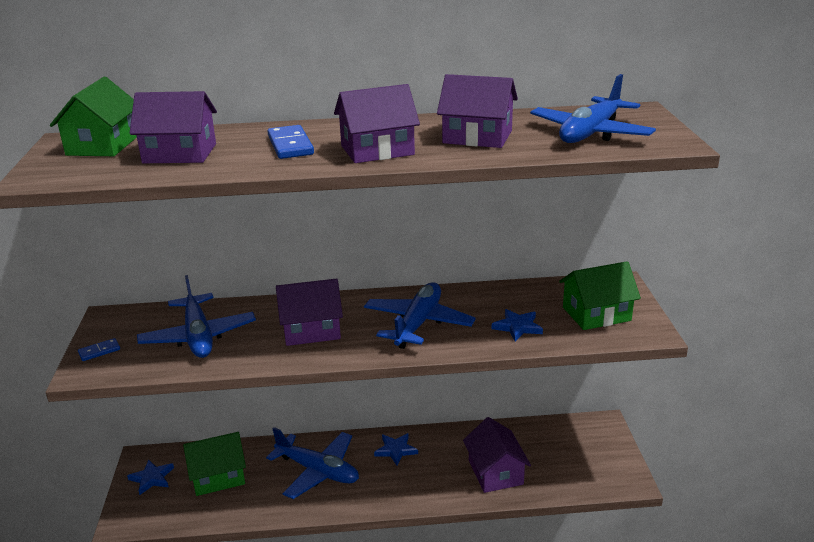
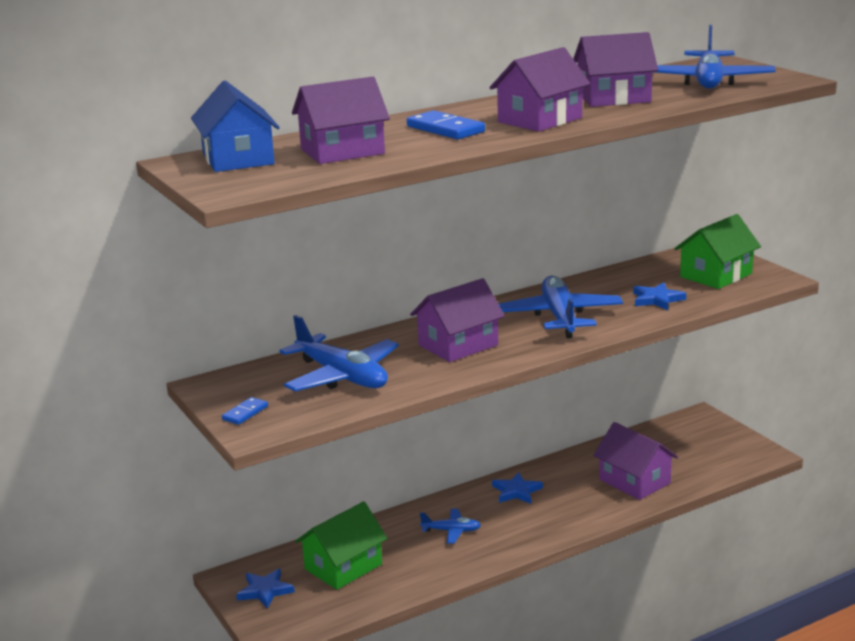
camera: 25 degrees left, 5 degrees down
green house [50,77,137,156] -> blue house [191,81,280,172]
blue plane [266,427,359,499] -> blue plane [420,509,481,543], size x0.50

